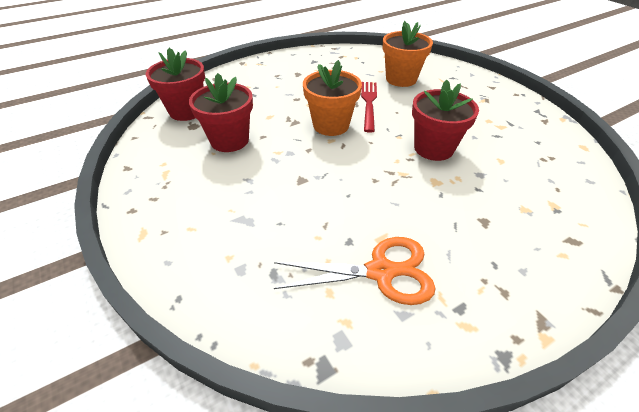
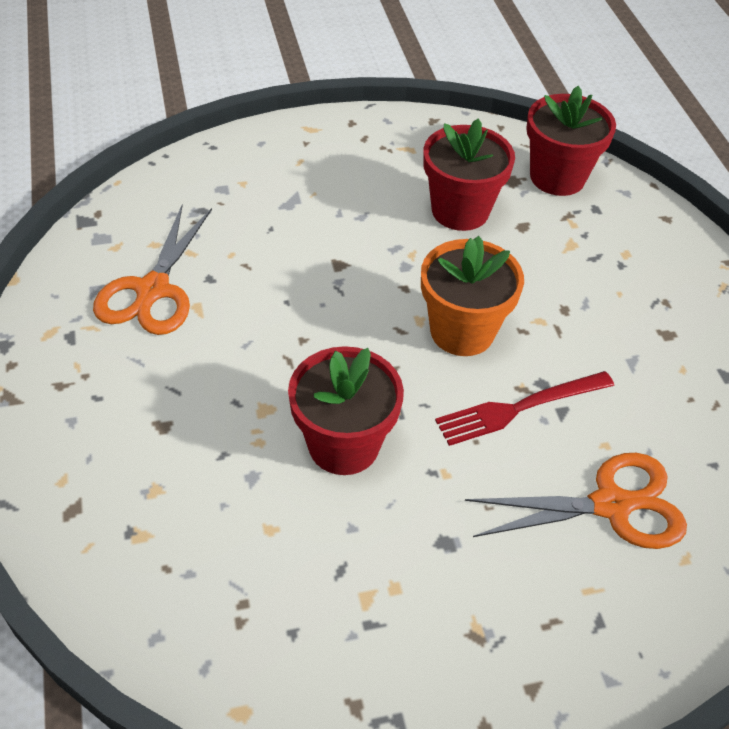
camera: 105 degrees right, 5 degrees up
red fork [361,82,377,133] -> red fork turned 135 degrees clockwise [435,371,614,446]
orange flower pot [383,21,433,87] -> orange scissors [465,453,687,549]

